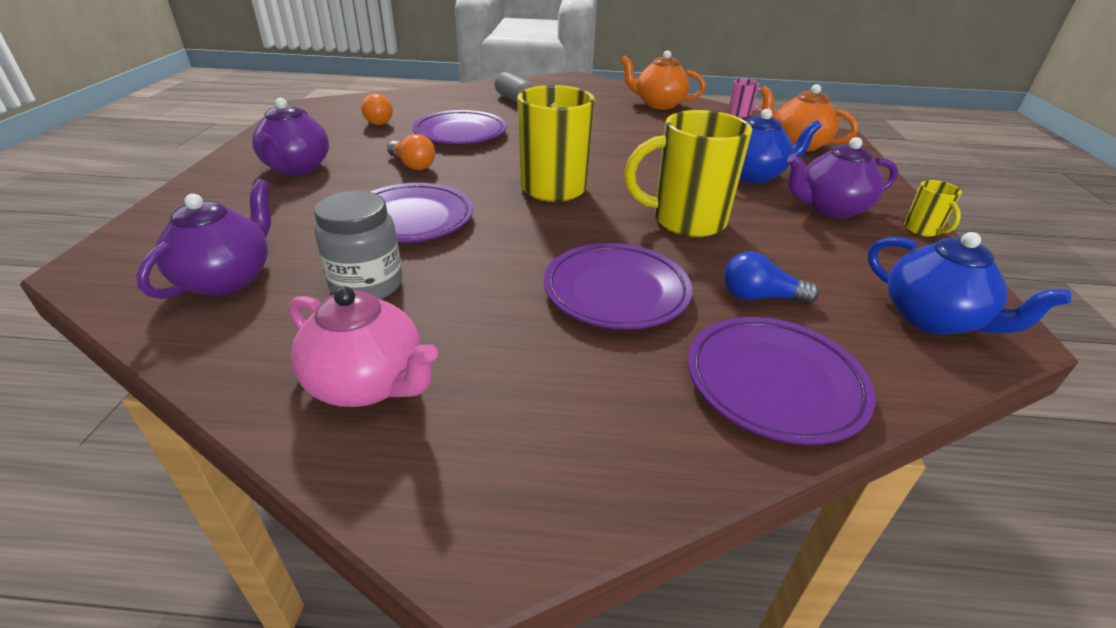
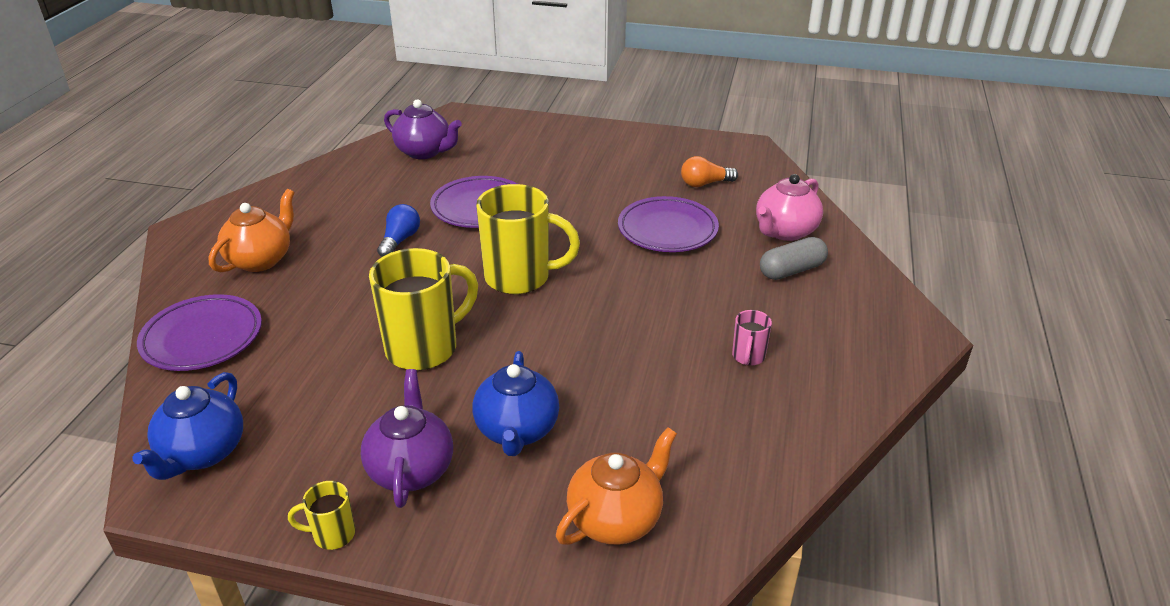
camera: 100 degrees right, 0 degrees up
purple teapot [252,98,329,175] -> none
pink teapot [289,286,438,407] -> pink teapot moved to [756,174,823,241]
grey jar [314,191,402,299] -> none
orange light bulb [387,134,435,170] -> none
purple plate [544,243,692,329] -> none
orange teapot [620,50,706,110] -> orange teapot moved to [209,189,295,273]
yellow mug [624,110,752,237] -> yellow mug turned 45 degrees clockwise [369,248,478,370]
blue light bulb [724,251,819,304] -> blue light bulb moved to [377,204,420,257]
pink mug [728,79,763,118] -> pink mug moved to [732,310,772,366]
blue teapot [868,232,1072,335] -> blue teapot turned 45 degrees counterclockwise [132,372,243,480]

